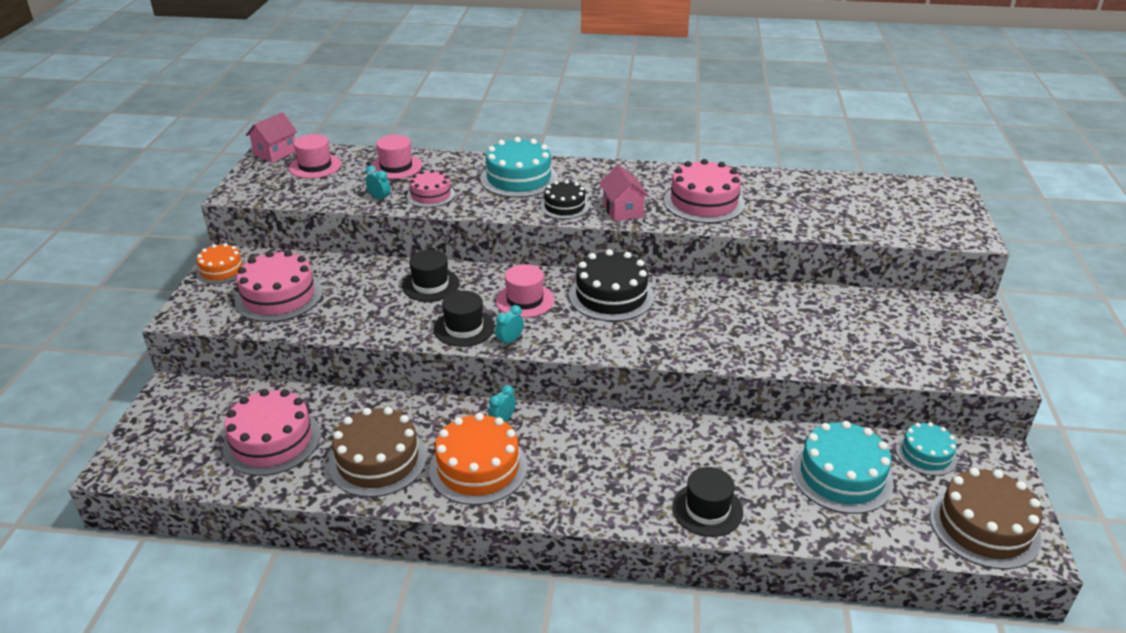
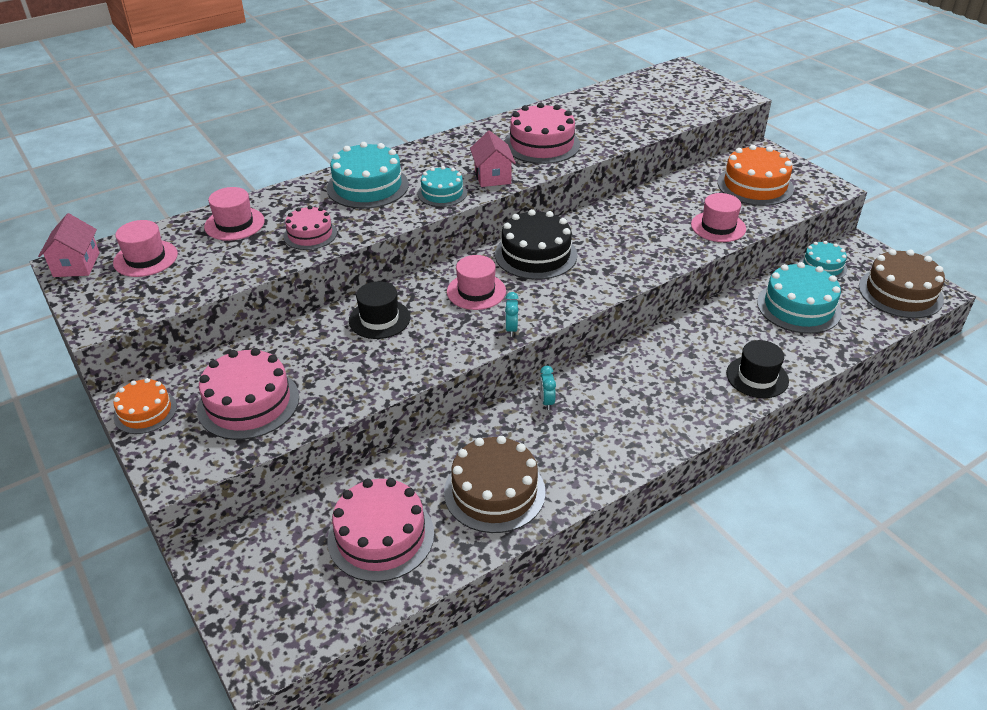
camera: 40 degrees left, 5 degrees up
turquoise clock [365,166,390,202] -> none
orange cake [429,413,527,505] -> orange cake moved to [717,145,794,206]
black hat [434,291,495,347] -> none
black cake [540,180,589,219] -> turquoise cake [418,166,467,207]
pink house [599,165,649,221] -> pink house turned 45 degrees clockwise [470,130,516,187]
none -> pink hat [691,193,746,242]

